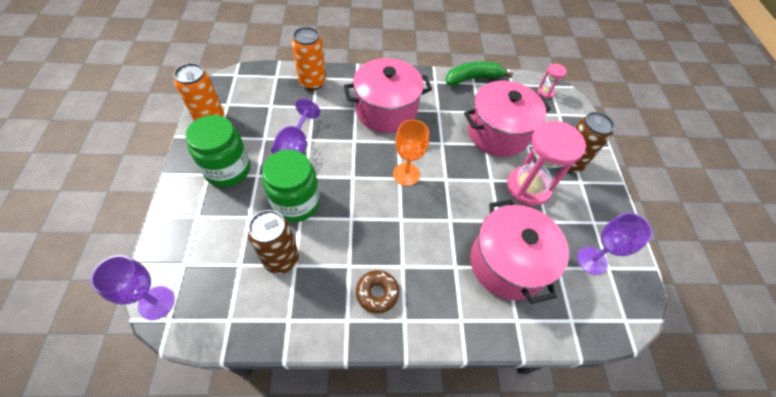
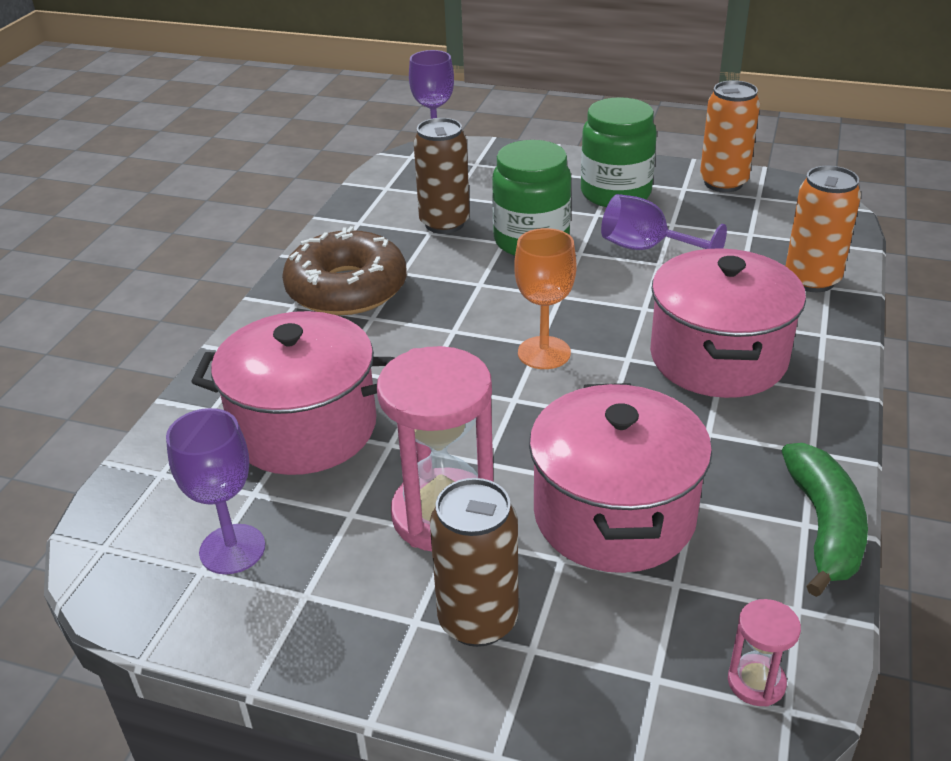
camera: 115 degrees right, 20 degrees down
brown donut [356,270,399,313] -> brown donut [282,226,407,315], size x1.92

